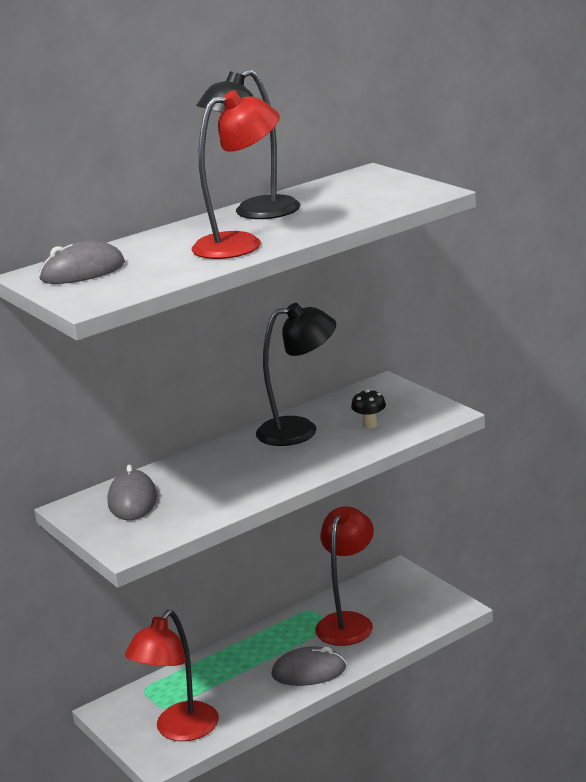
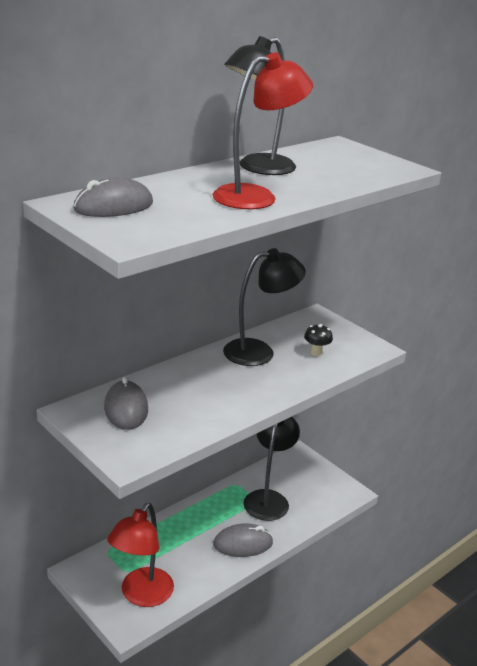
camera: 10 degrees left, 5 degrees up
red lamp [315,506,374,646] -> black lamp [243,417,300,521]

